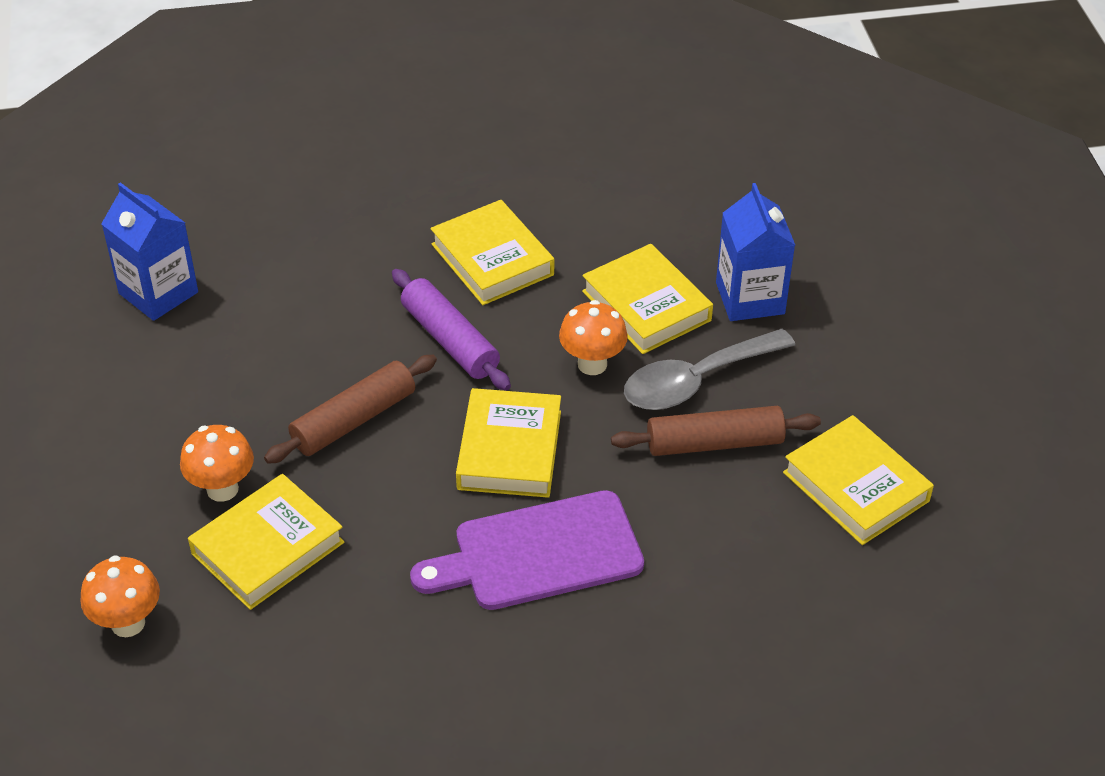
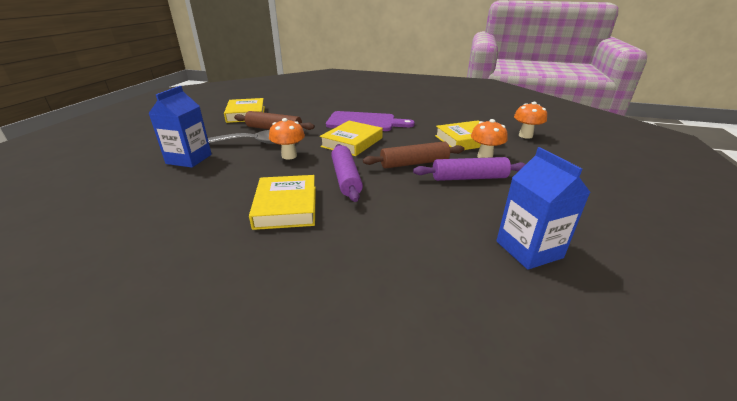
camera: 155 degrees left, 15 degrees down
yellow book [582,244,713,354] -> none
none -> purple rolling pin [413,157,526,181]

